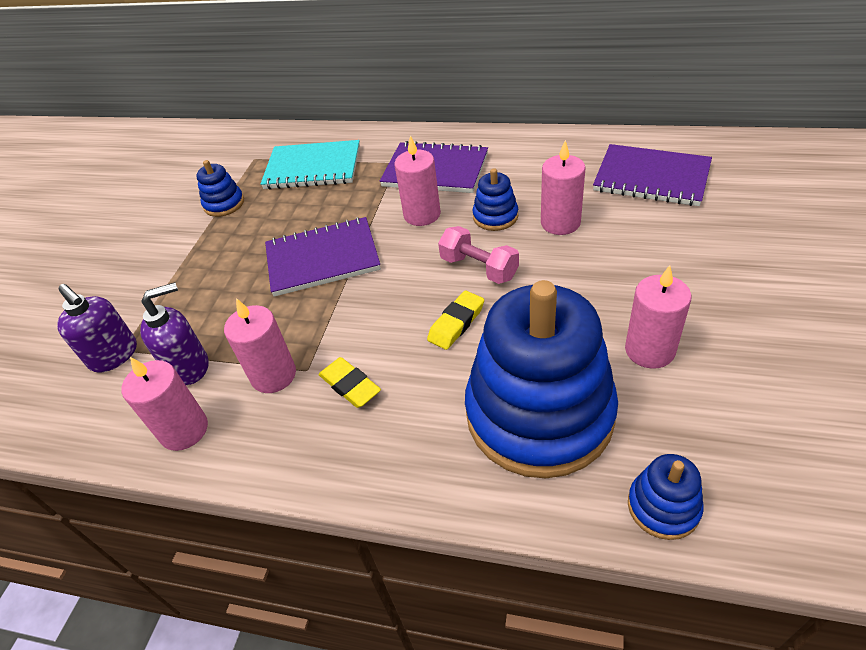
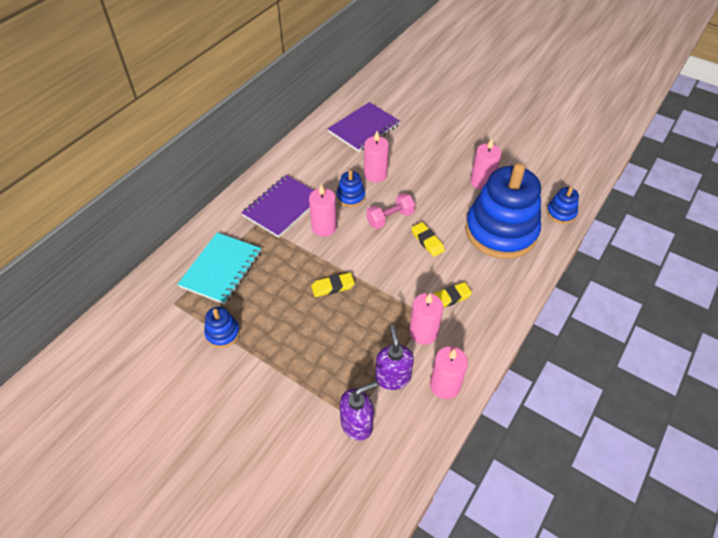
camera: 75 degrees left, 5 degrees up
purple notebook [265,217,381,297] -> yellow eraser [311,273,355,297]

